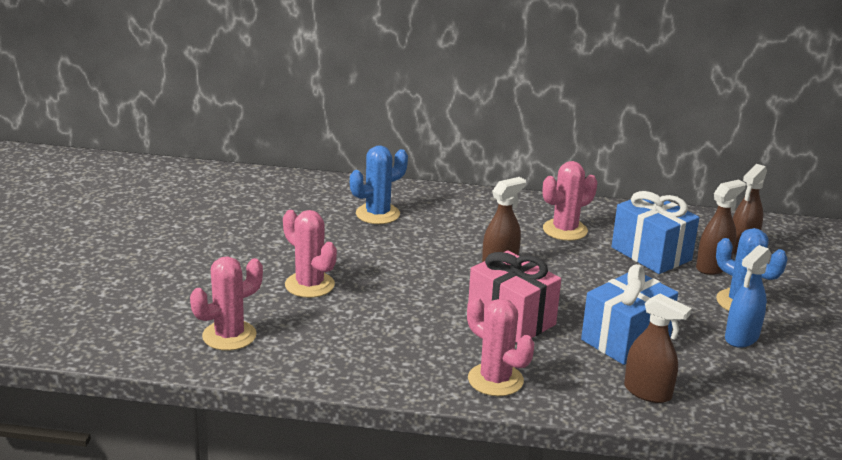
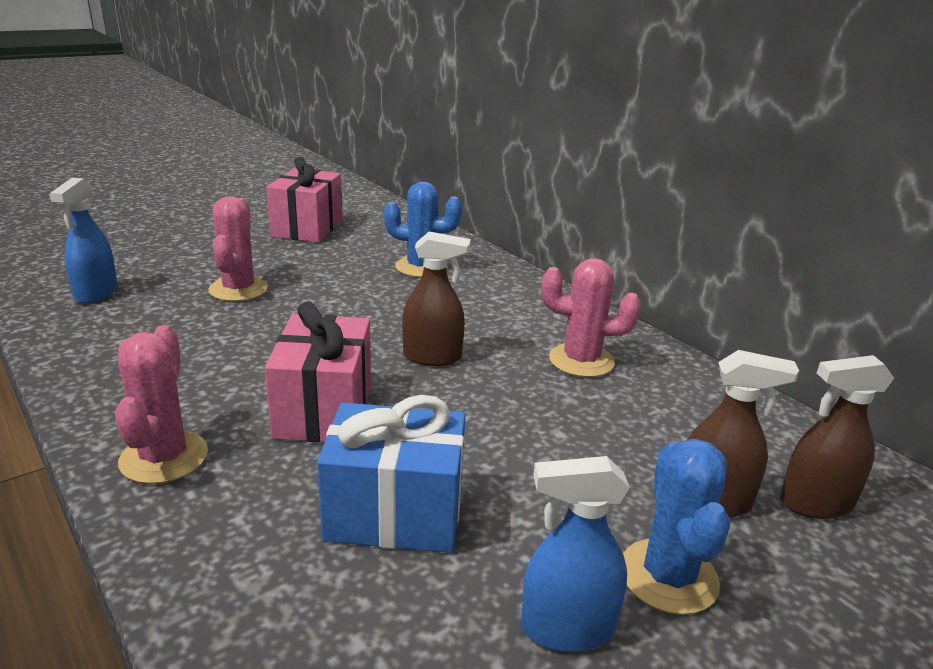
camera: 45 degrees right, 0 degrees up
pink cactus [190,256,263,351] -> blue spray bottle [50,178,118,304]
blue gift [611,191,700,274] -> none
brown spray bottle [624,294,692,403] -> none
none -> pink gift [266,157,342,243]

